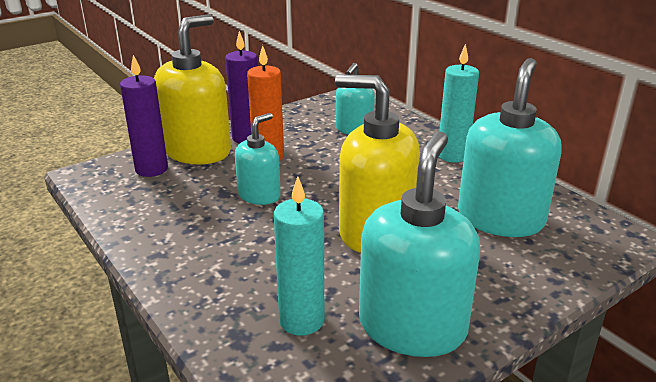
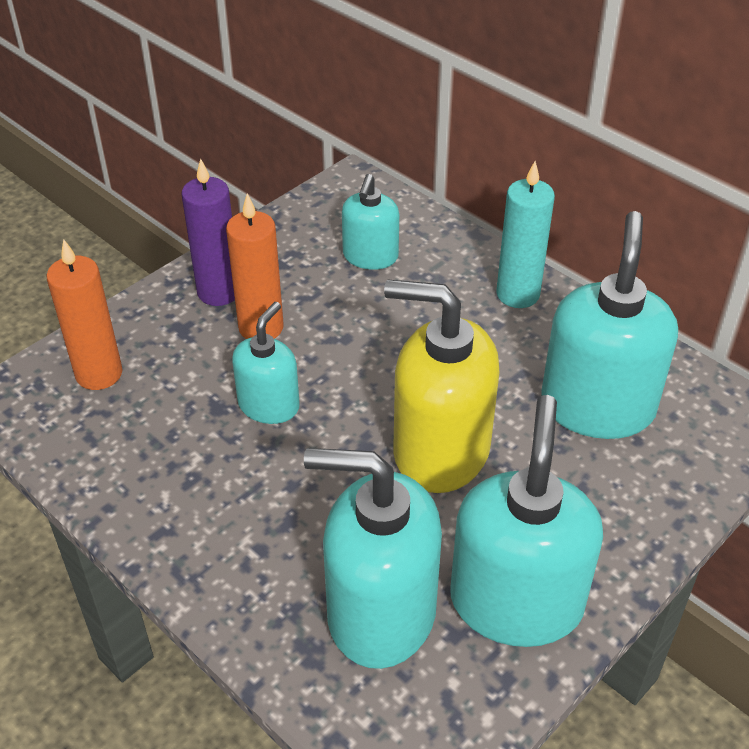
camera: 10 degrees left, 15 degrees up
purple candle [120,55,168,177] -> orange candle [46,239,122,390]
yellow soap dispenser [154,14,231,164] -> none
turquoise candle [274,176,324,336] -> turquoise soap dispenser [304,448,442,669]

